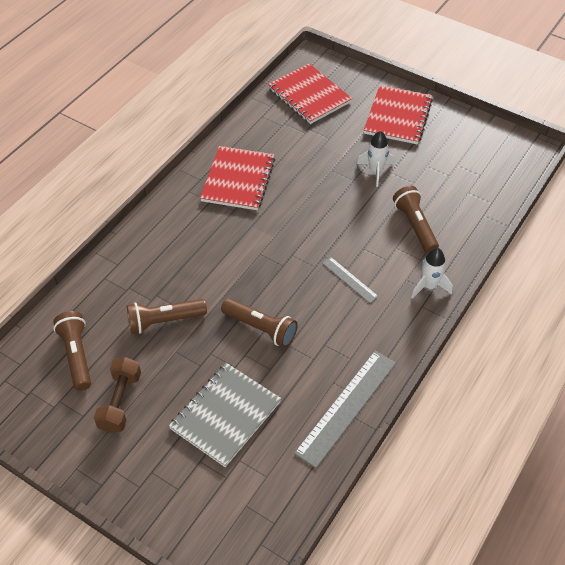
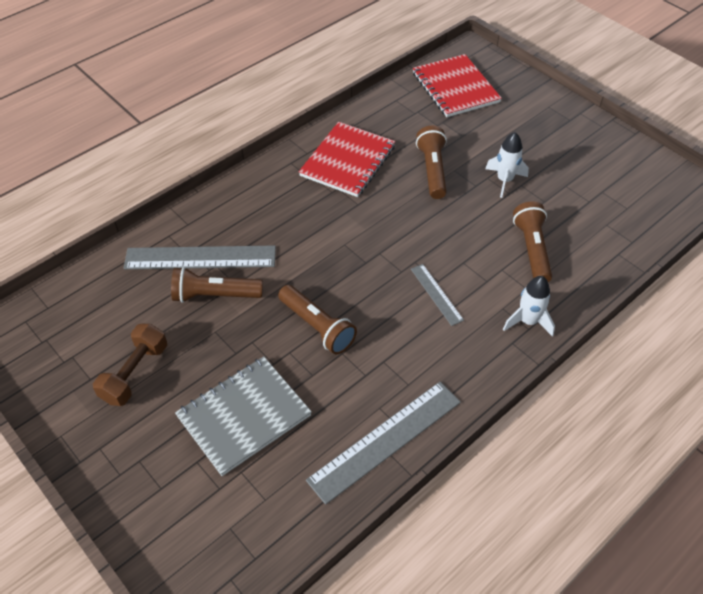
camera: 15 degrees right, 0 degrees up
brown flashlight [53,311,91,391] -> brown flashlight moved to [416,125,447,199]
red notebook [364,85,433,144] -> none
none -> grey ruler [124,245,276,269]

